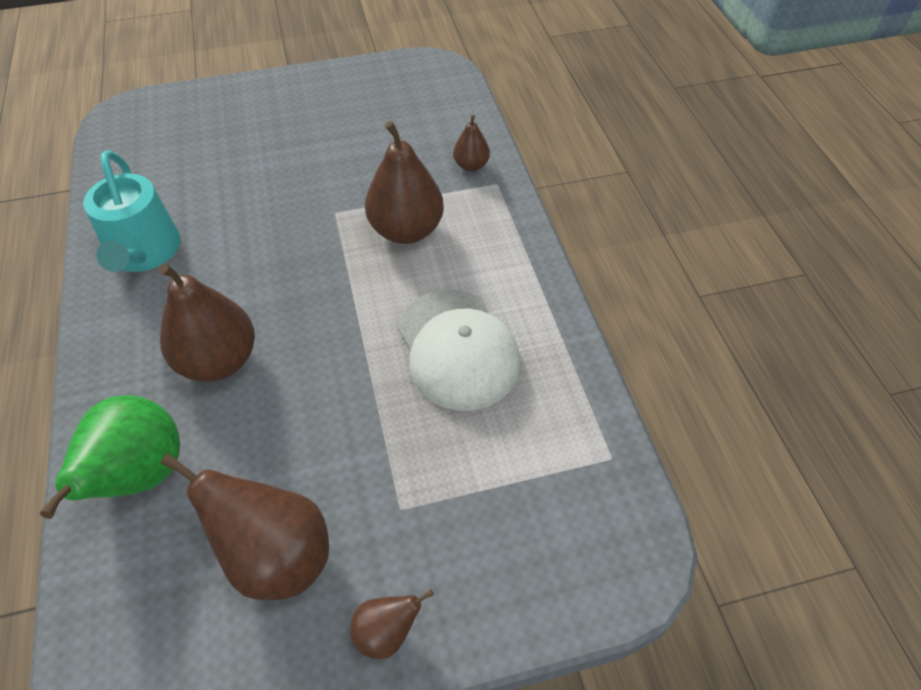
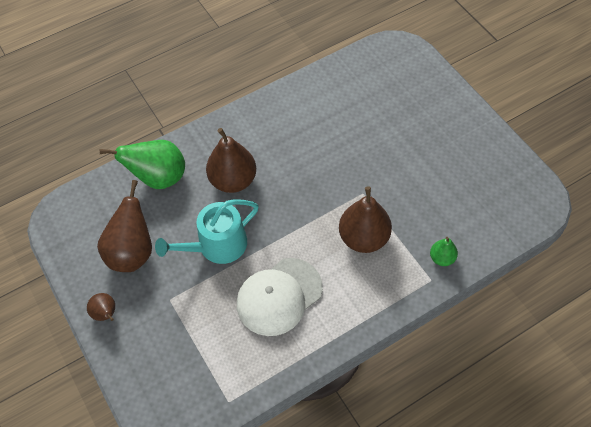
camera: 75 degrees right, 5 degrees up
turquoise watering can [83,150,181,272] -> turquoise watering can moved to [155,199,259,264]
brown pear [453,115,490,171] -> green pear [430,237,458,266]

